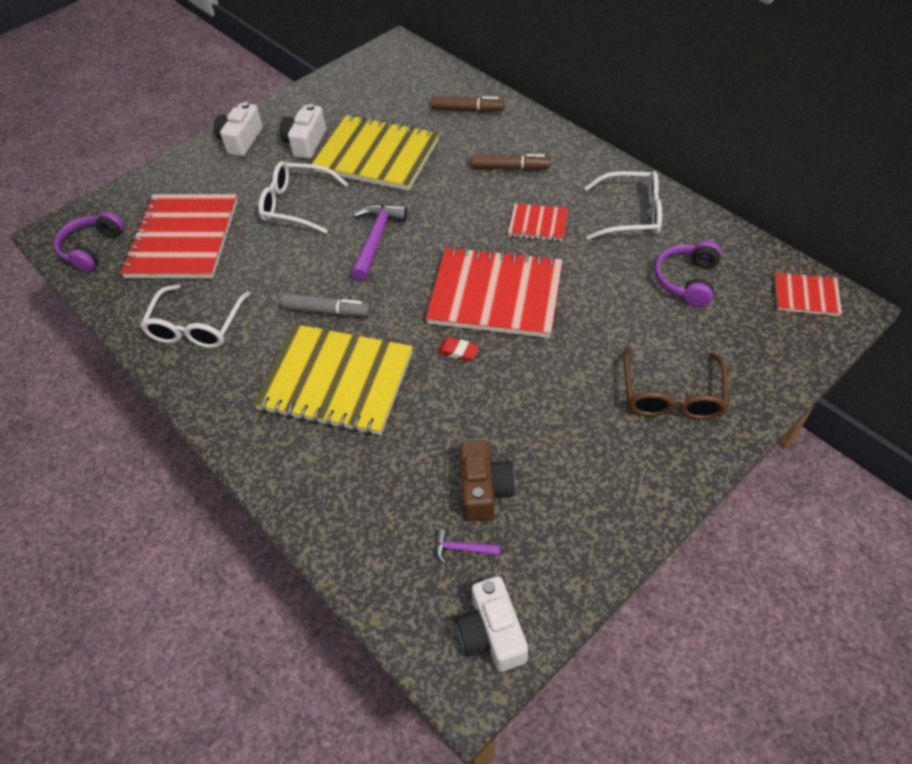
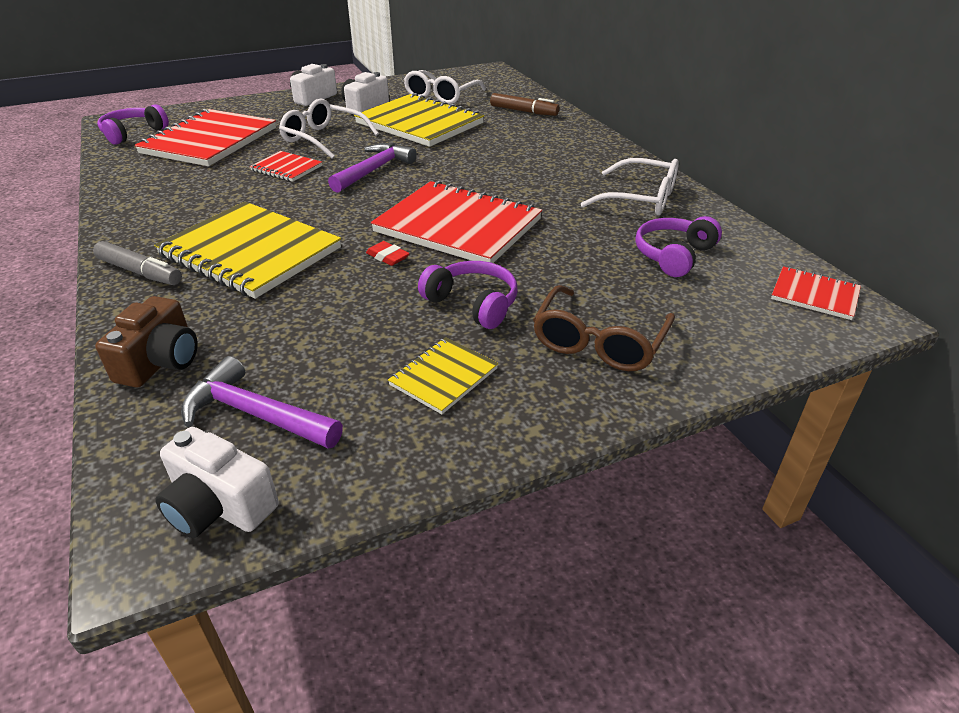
camera: 15 degrees right, 15 degrees down
white glasses [140,284,250,348] -> white glasses moved to [404,70,486,104]
grey marker [281,293,370,316] -> grey marker moved to [93,241,182,285]
purple hammer [435,529,500,564] -> purple hammer [181,356,343,449], size x2.01
white camera [455,576,528,672] -> white camera turned 60 degrees counterclockwise [155,427,279,538]
brown camera [460,440,515,522] -> brown camera moved to [95,296,198,387]
brown marker [471,154,550,170] -> none
red notebook [508,203,568,241] -> red notebook moved to [250,151,322,182]
none -> yellow notebook [388,337,498,414]
none -> purple headphones [418,261,517,329]

